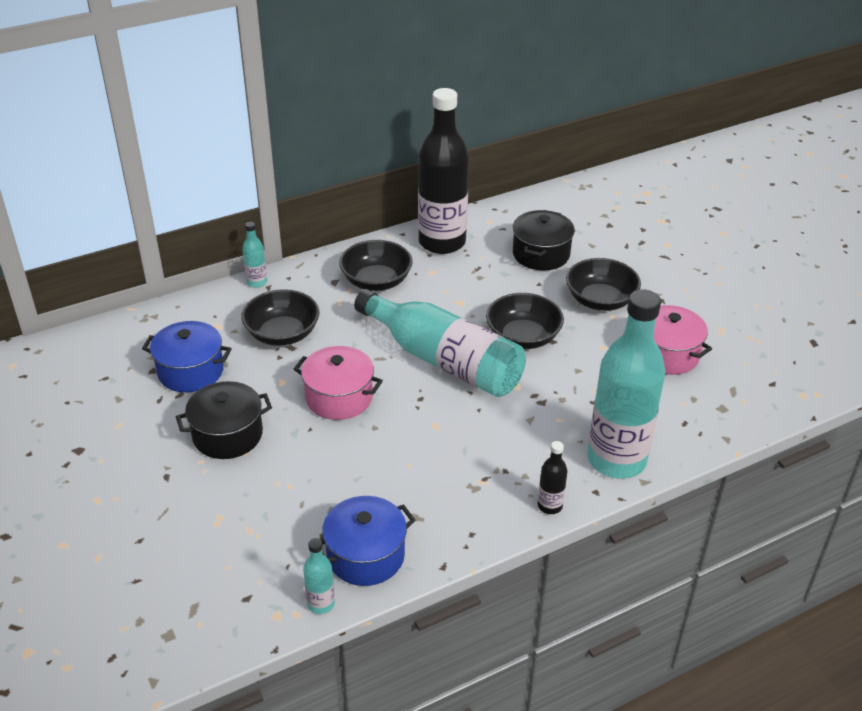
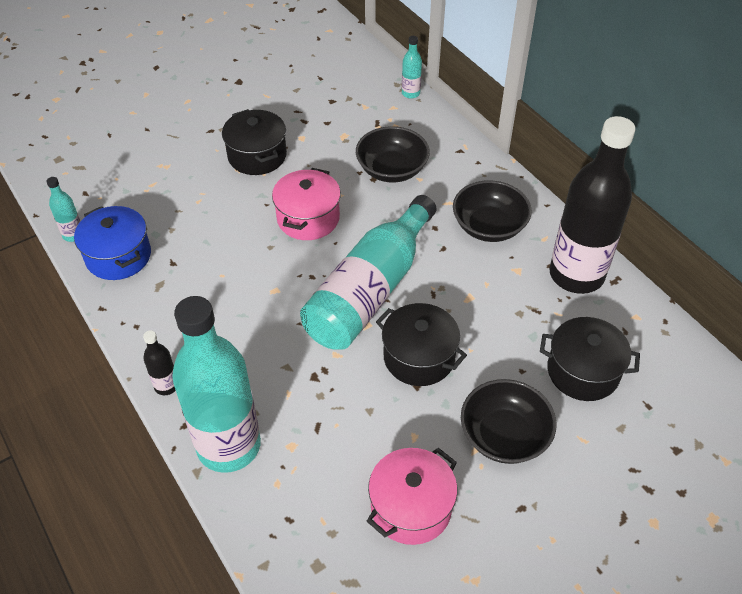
camera: 85 degrees right, 10 degrees up
blue pot [142,321,232,393] -> none
turquoise bottle [242,222,267,288] -> turquoise bottle moved to [402,36,422,99]
black bowl [486,293,564,349] -> black pot [376,303,467,386]

